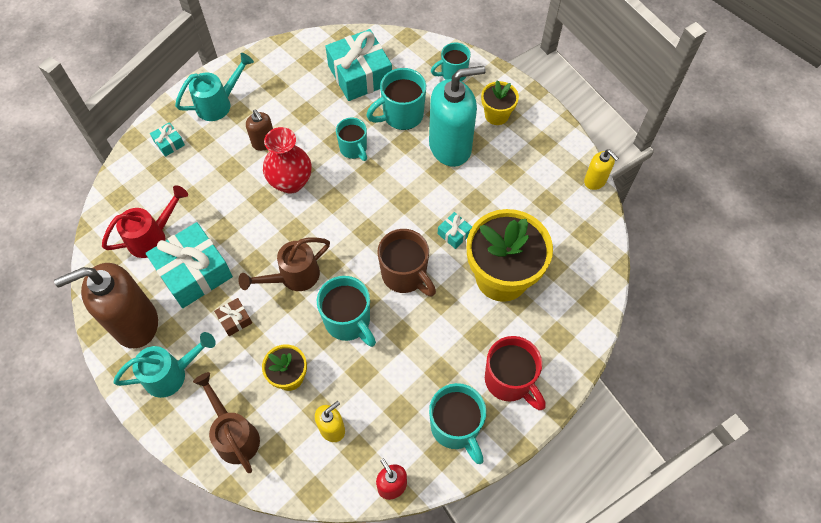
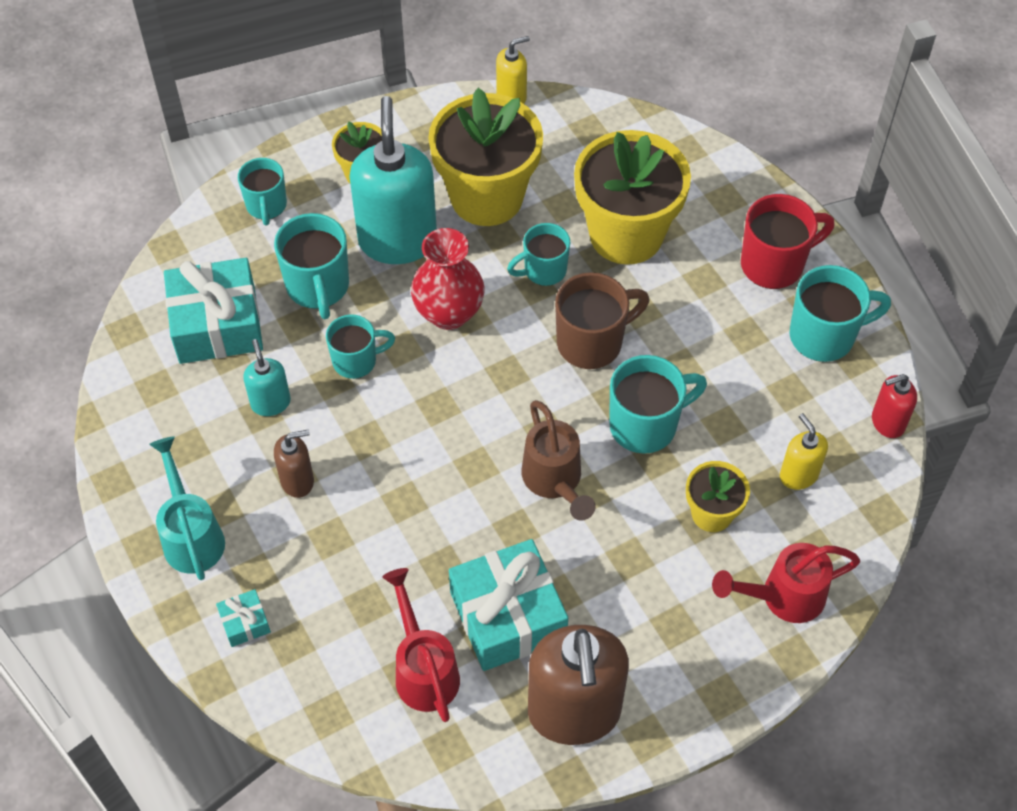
camera: 75 degrees left, 5 degrees down
turquoise watering can [113,332,216,398] -> none
brown watering can [193,372,260,473] -> red watering can [712,543,860,623]
brown gift [214,298,252,336] -> none
red vase [263,127,312,194] -> red vase moved to [411,228,484,330]
turquoise gift [438,212,472,249] -> turquoise mug [507,223,571,286]
none -> turquoise soap dispenser [243,339,291,416]
none -> yellow flower pot [428,88,543,226]

